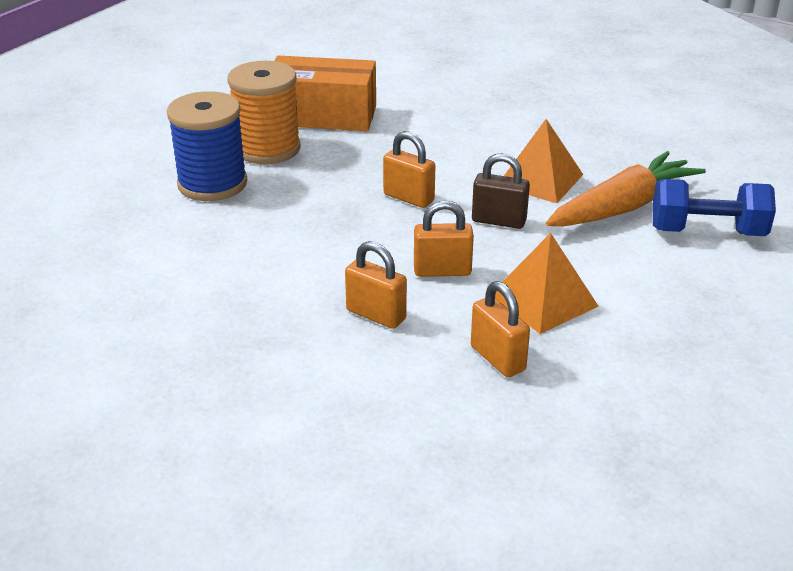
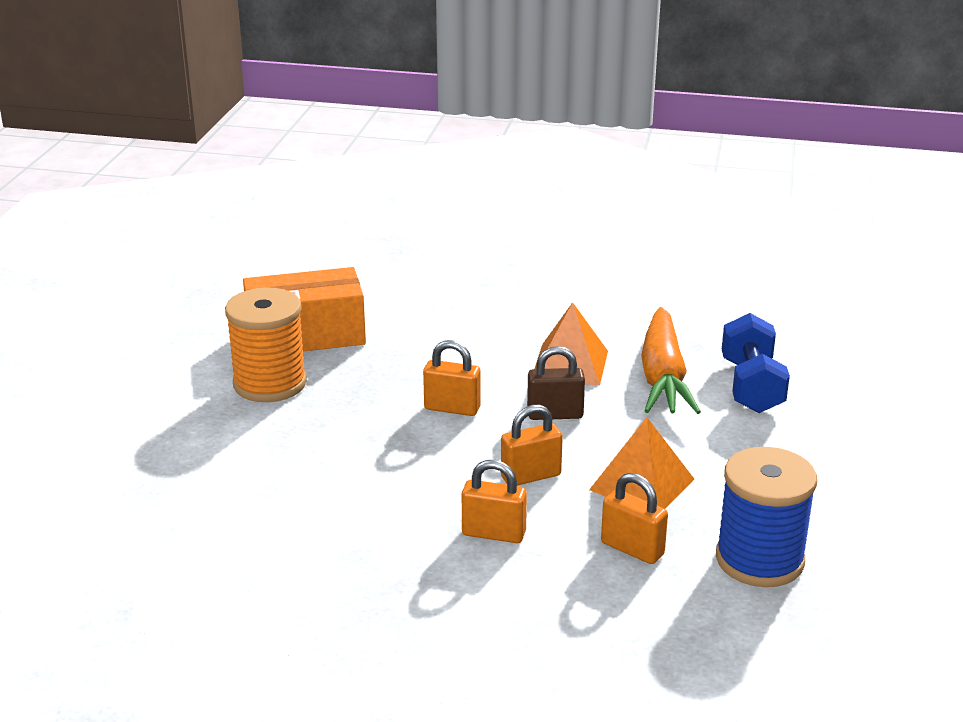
camera: 20 degrees left, 5 degrees down
blue spool [167,91,247,201] -> blue spool moved to [716,447,817,587]
orange carrot [546,151,706,226] -> orange carrot turned 150 degrees clockwise [641,307,701,414]
blue dumbbell [653,179,776,236] -> blue dumbbell turned 75 degrees counterclockwise [722,313,790,413]

